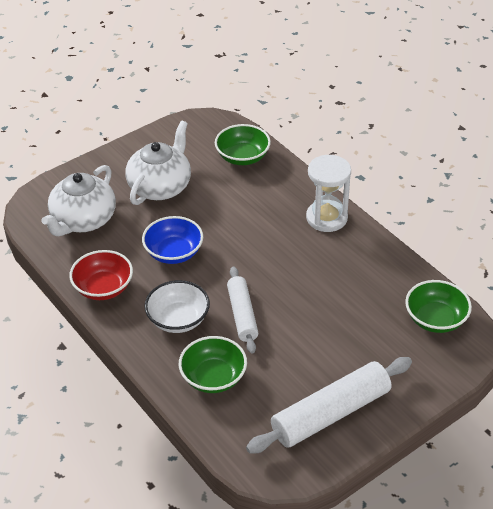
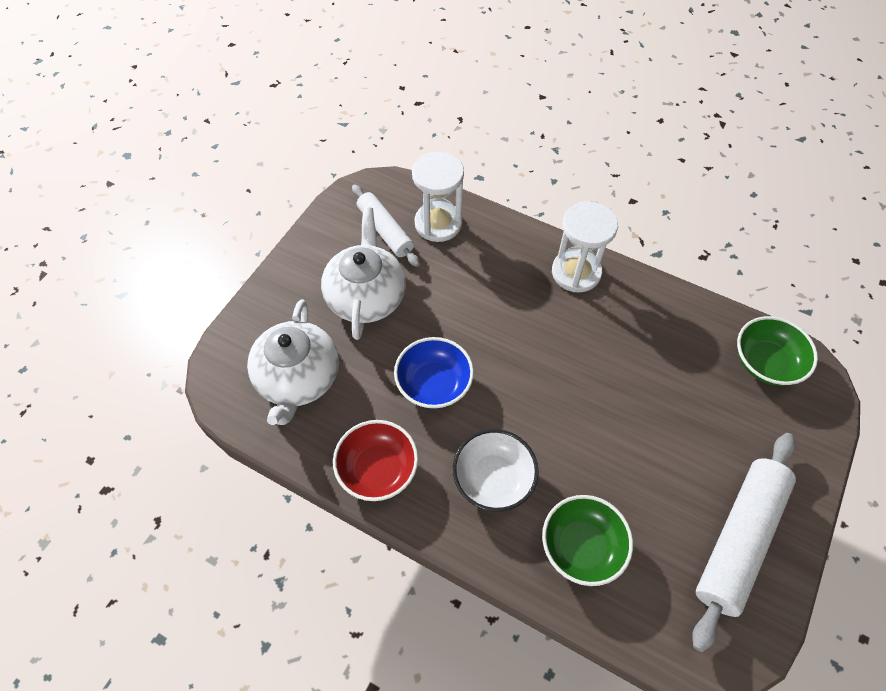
camera: 25 degrees left, 15 degrees up
green bowl [215,124,271,165] -> white hourglass [412,152,464,242]
white rolling pin [227,266,258,354] -> white rolling pin moved to [352,184,420,267]

